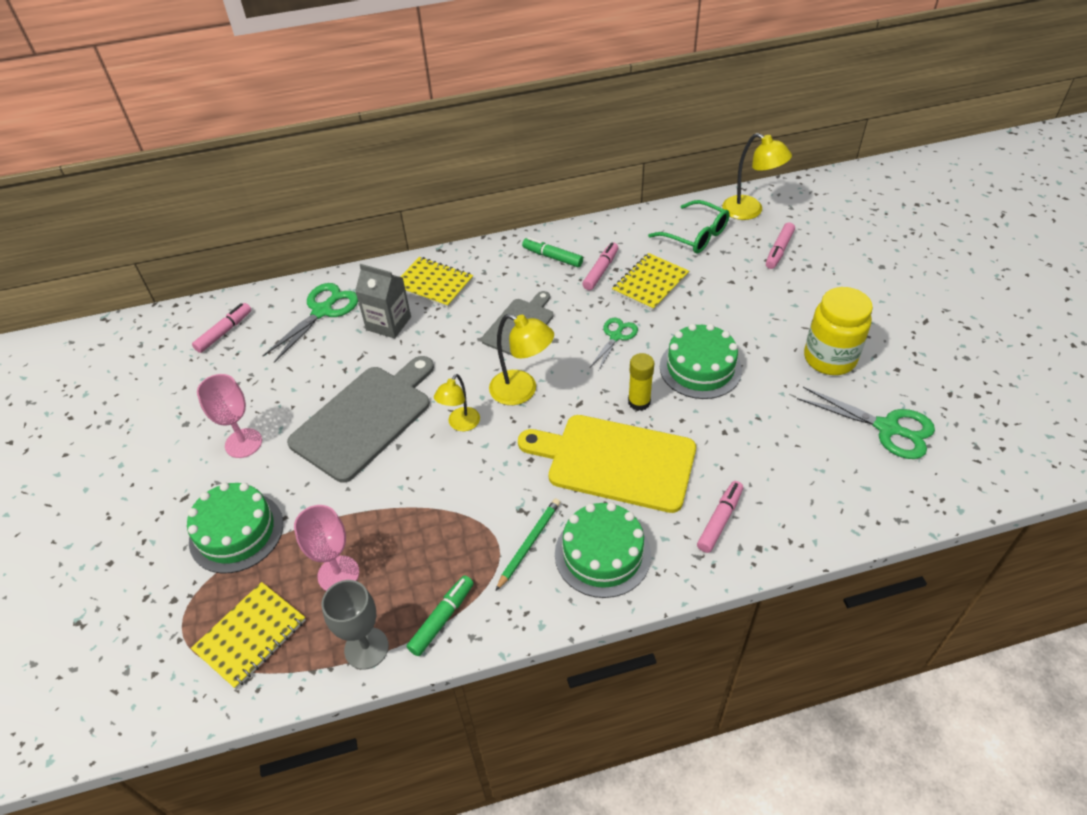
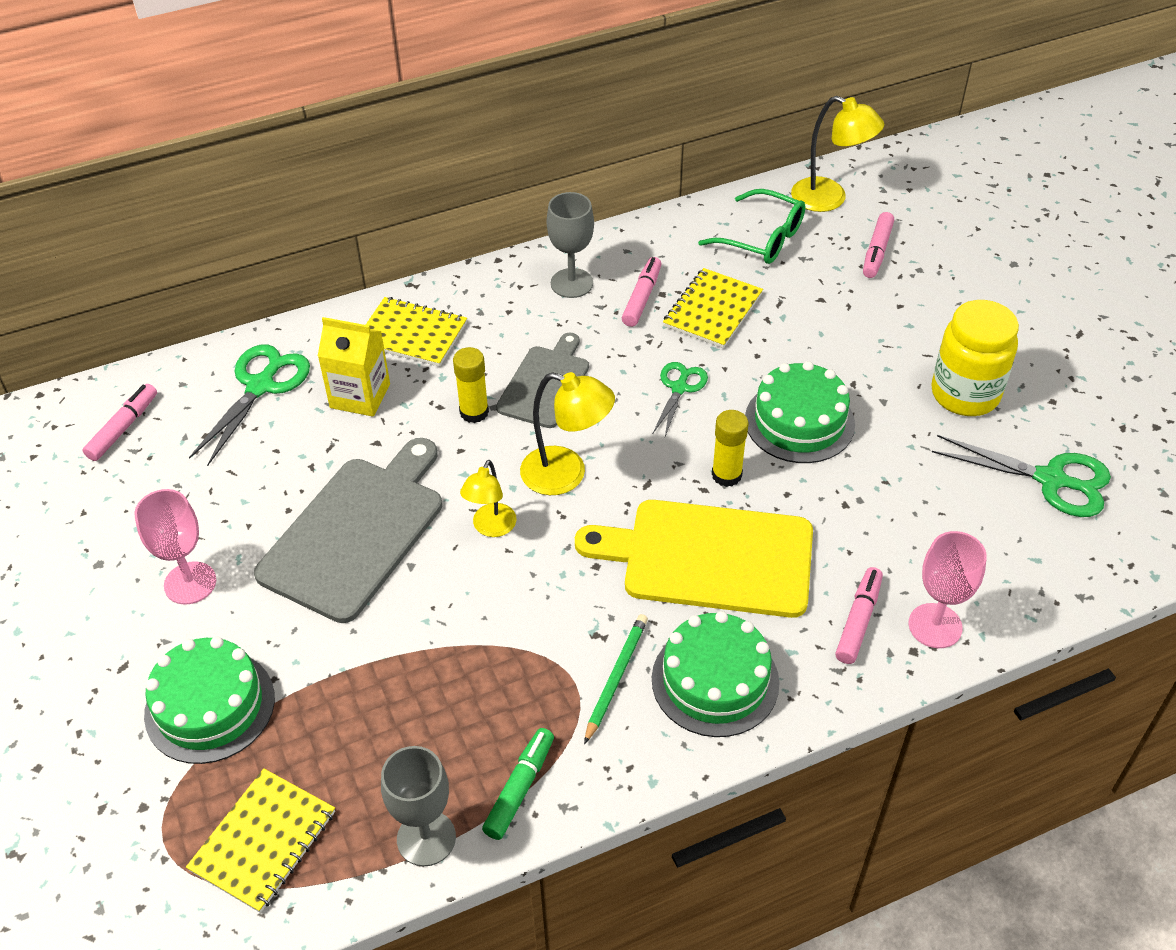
camera: 10 degrees left, 0 degrees up
pink goblet [294,505,359,591] -> pink goblet moved to [909,531,987,648]
grey carton [355,264,411,339] -> yellow carton [318,317,390,417]
green marker [522,237,583,267] -> grey goblet [547,192,594,298]
none -> yellow glue stick [453,347,489,423]

